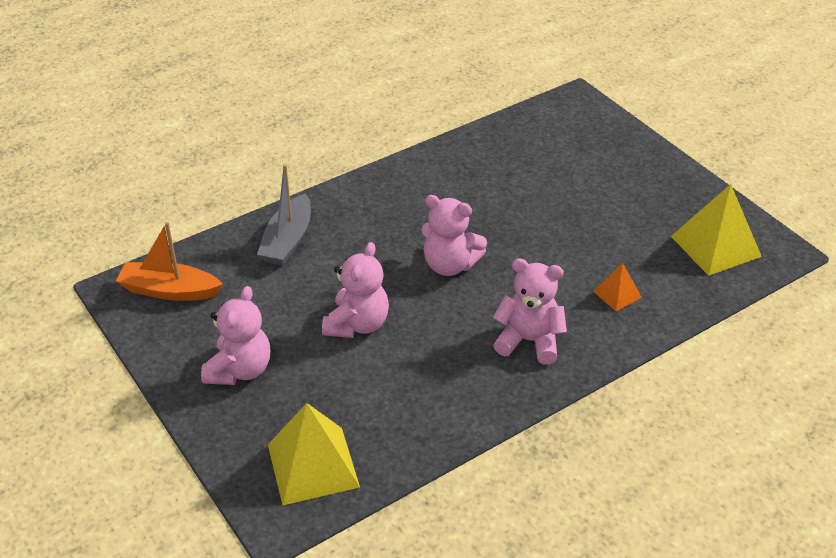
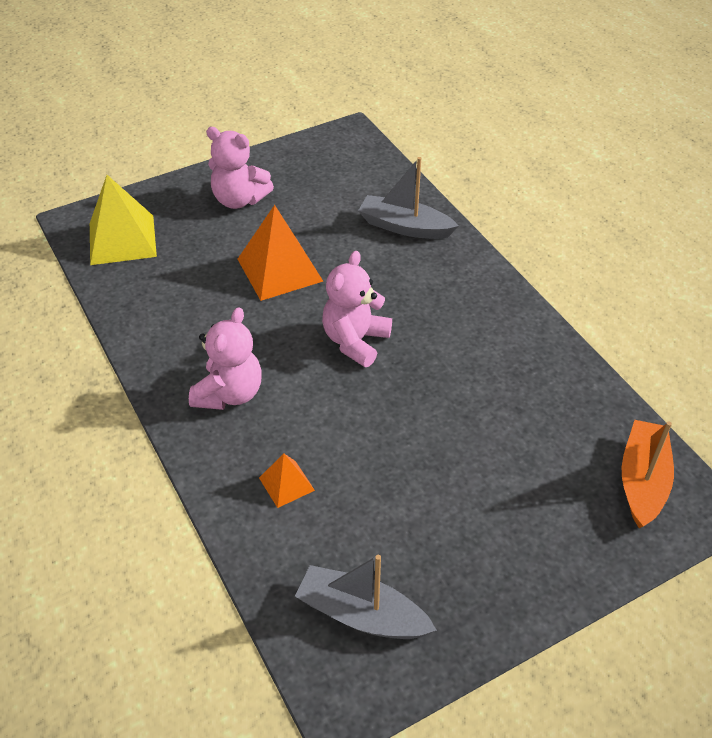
camera: 95 degrees right, 5 degrees up
orange boat [116,222,223,301] -> orange boat moved to [622,420,674,528]
pink teddy bear [322,242,389,338] -> orange pyramid [238,205,323,301]
yellow pyramid [671,184,762,276] -> grey boat [295,555,437,639]

